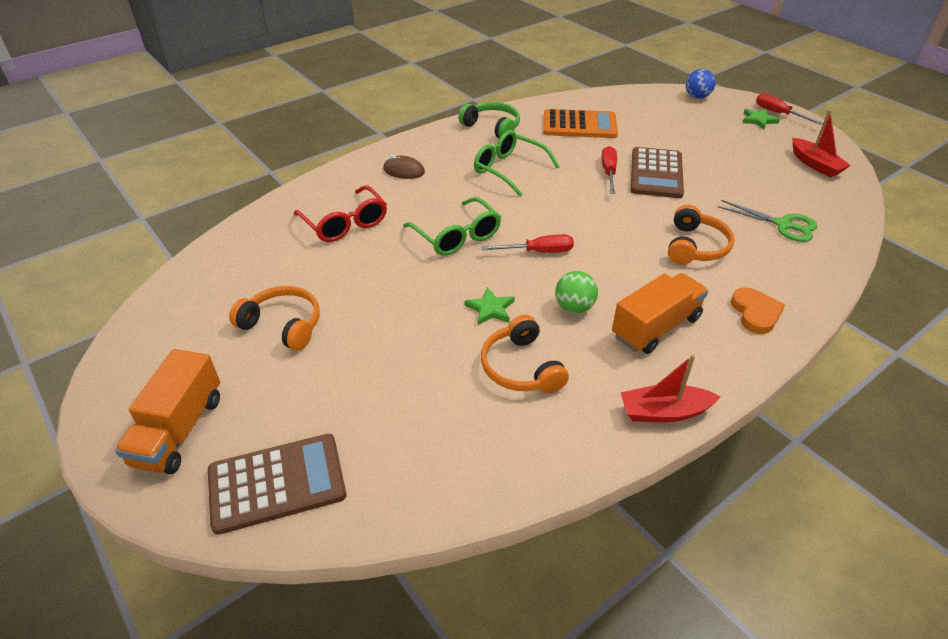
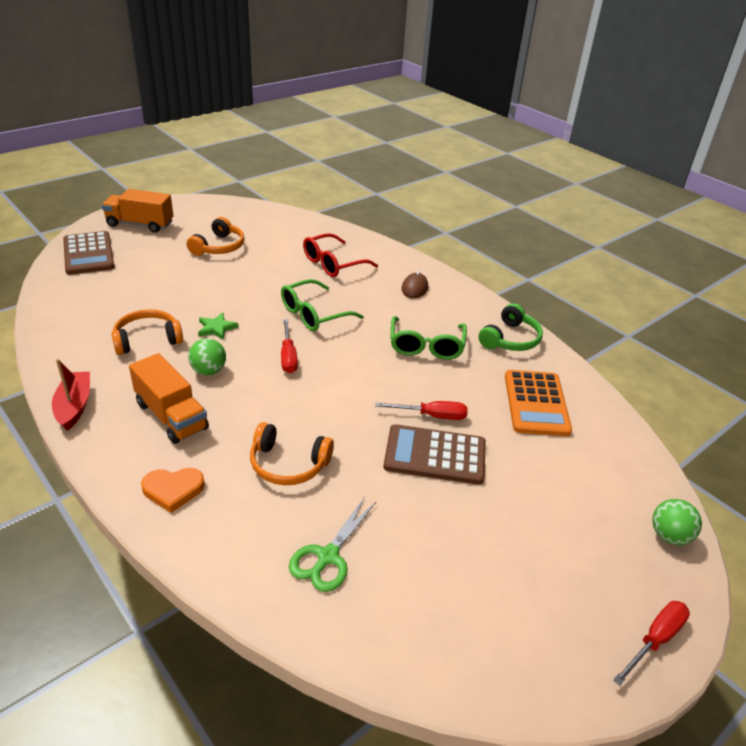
camera: 85 degrees right, 5 degrees down
green glasses [474,130,560,197] -> green glasses turned 150 degrees clockwise [390,316,467,360]
blue ball [686,69,716,99] -> green ball [652,499,702,545]
green star [742,109,780,129] -> none
red boat [792,110,851,177] -> none

